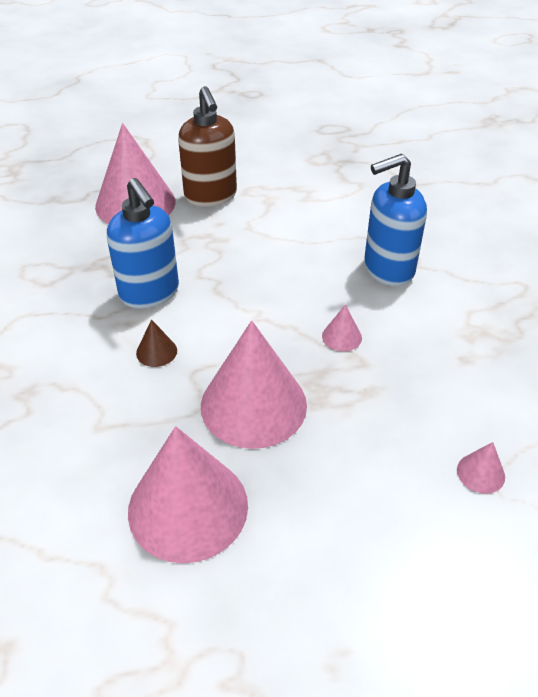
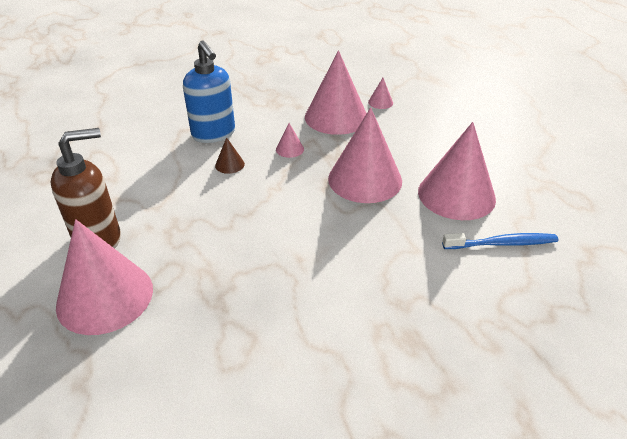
camera: 100 degrees left, 5 degrees down
blue soap dispenser [107,178,179,309] -> none
brown cone [136,319,177,367] -> brown cone moved to [215,137,245,174]
none -> pink cone [305,50,367,135]
none -> blue toothbrush [442,233,558,249]

